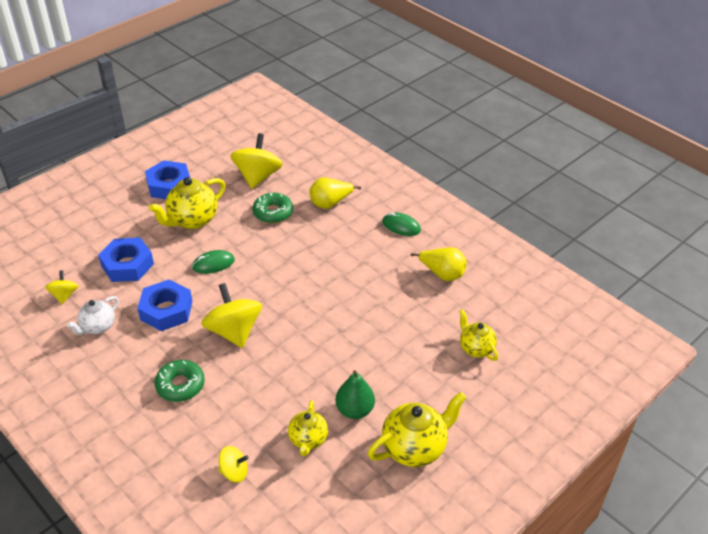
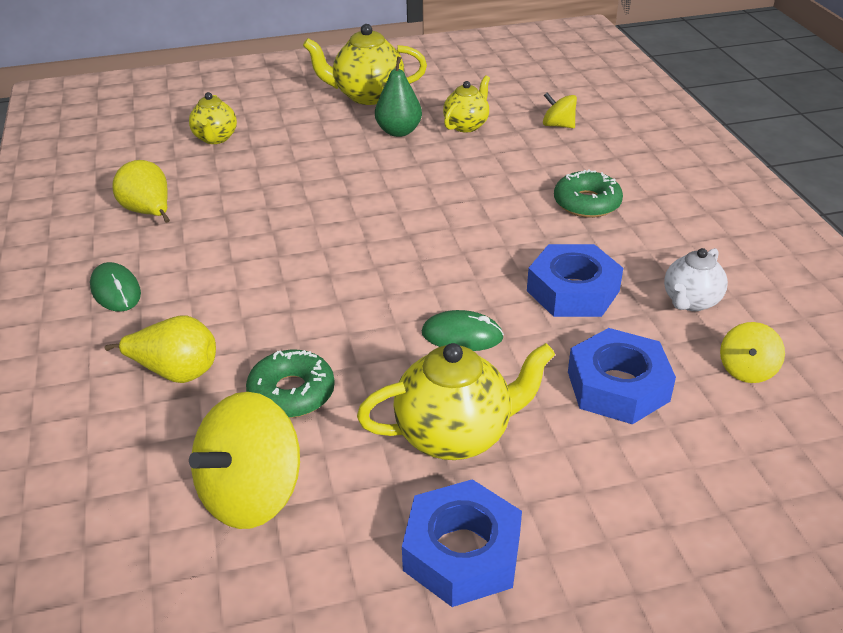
camera: 150 degrees left, 5 degrees down
white teapot [67,296,119,335] -> white teapot turned 150 degrees clockwise [664,248,728,311]
yellow spinning top [201,283,262,348] -> none

